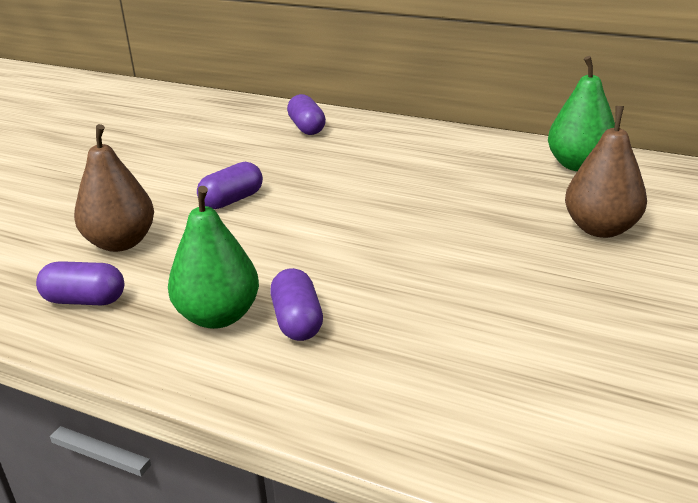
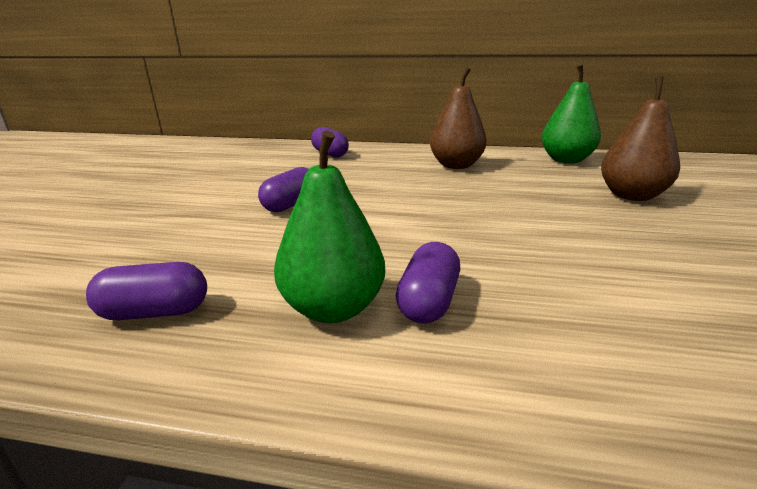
camera: 15 degrees left, 5 degrees down
brown pear [74,124,154,252] -> brown pear moved to [430,67,487,169]
purple capsule [270,268,323,341] -> purple capsule turned 45 degrees clockwise [396,242,460,324]

